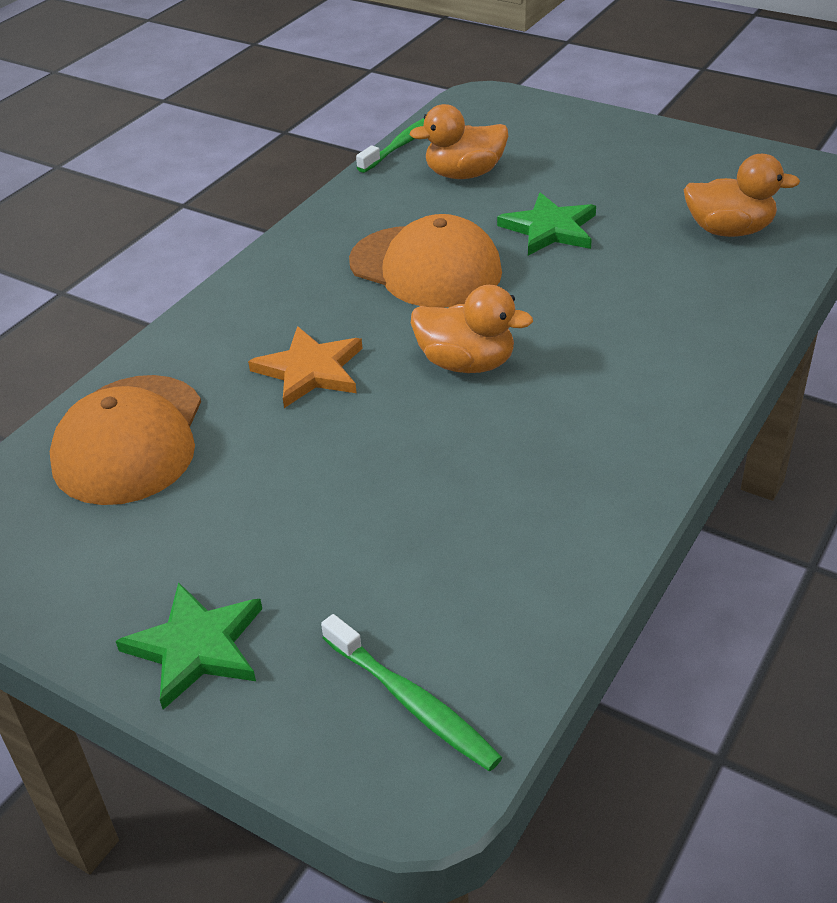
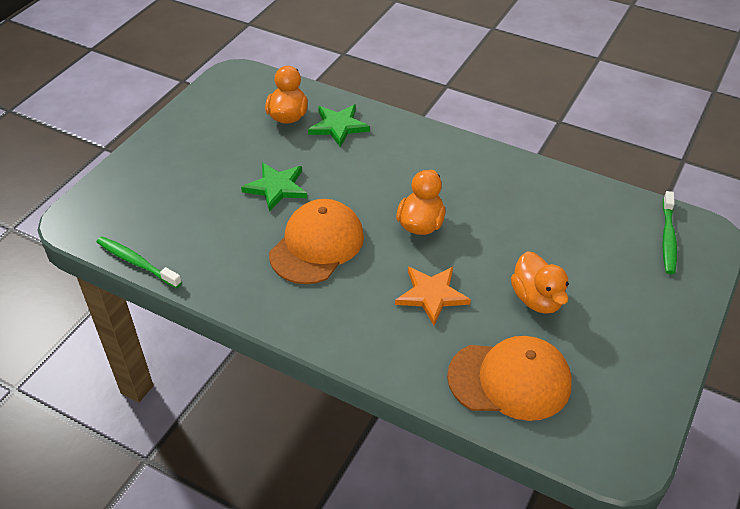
camera: 95 degrees left, 5 degrees up
green star [116,582,262,710] -> green star moved to [308,105,370,148]
green toothbrush [321,614,502,771] -> green toothbrush turned 150 degrees clockwise [662,191,677,274]
orange duck [410,104,508,179] -> orange duck moved to [511,251,569,314]

